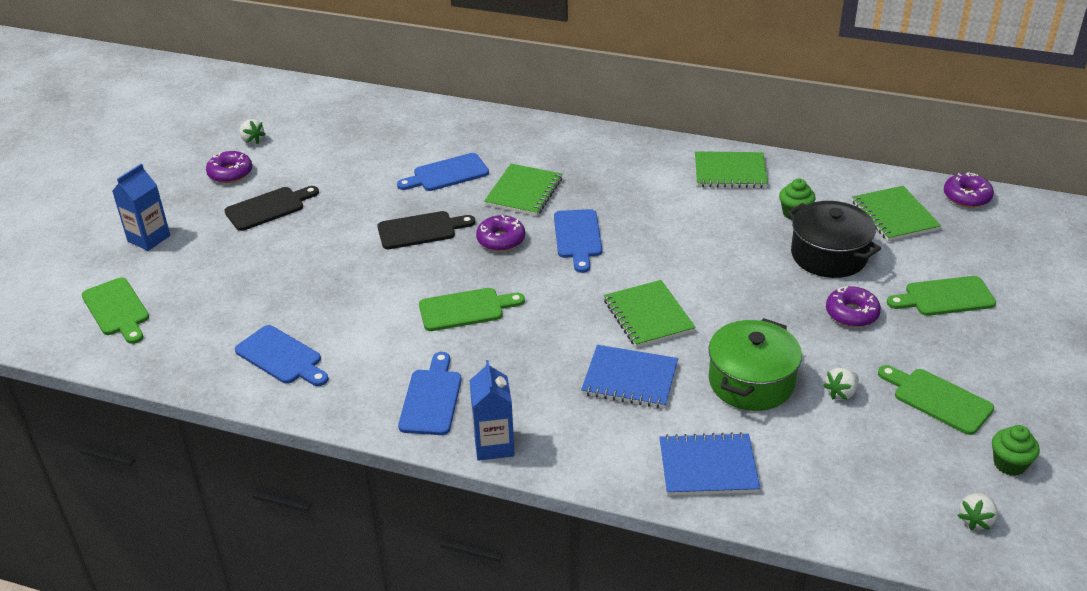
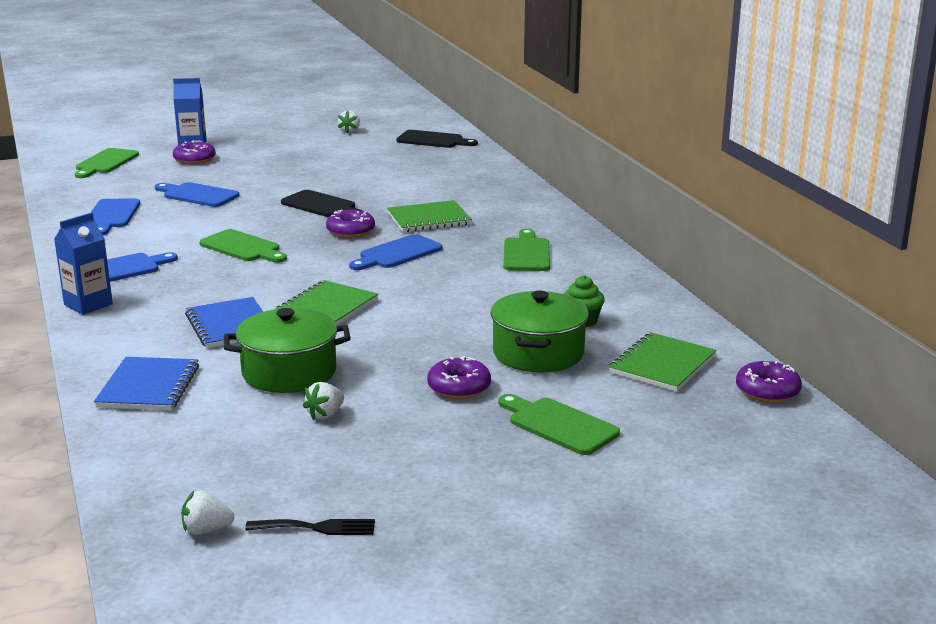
camera: 50 degrees right, 15 degrees down
purple donut [206,151,252,183] -> purple donut moved to [173,140,216,164]
black cutting board [224,186,319,231] -> black cutting board moved to [397,130,478,148]
blue cutting board [397,153,489,191] -> blue cutting board moved to [155,182,239,207]
blue notebook [659,432,760,496] -> blue notebook turned 45 degrees clockwise [94,357,199,410]
green notebook [695,151,768,188] -> none
black pot [787,201,881,278] -> green pot [490,290,589,373]
white strawberry [823,368,859,400] -> white strawberry turned 60 degrees counterclockwise [303,382,344,420]
green cutting board [878,365,994,435] -> green cutting board moved to [503,229,550,271]
green cupcake [992,425,1040,476] -> black fork [245,519,375,535]

